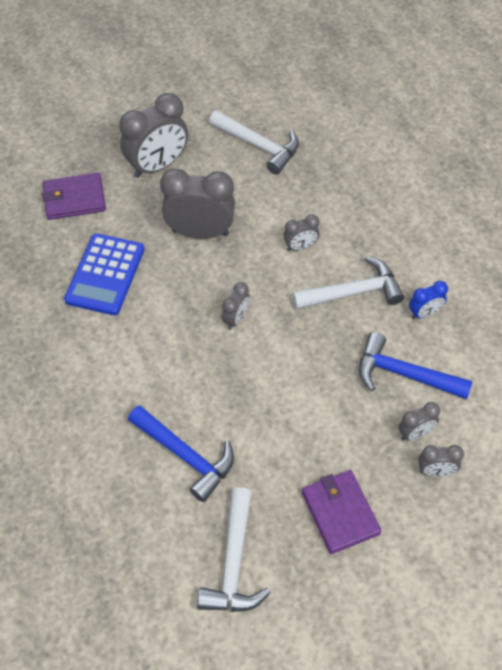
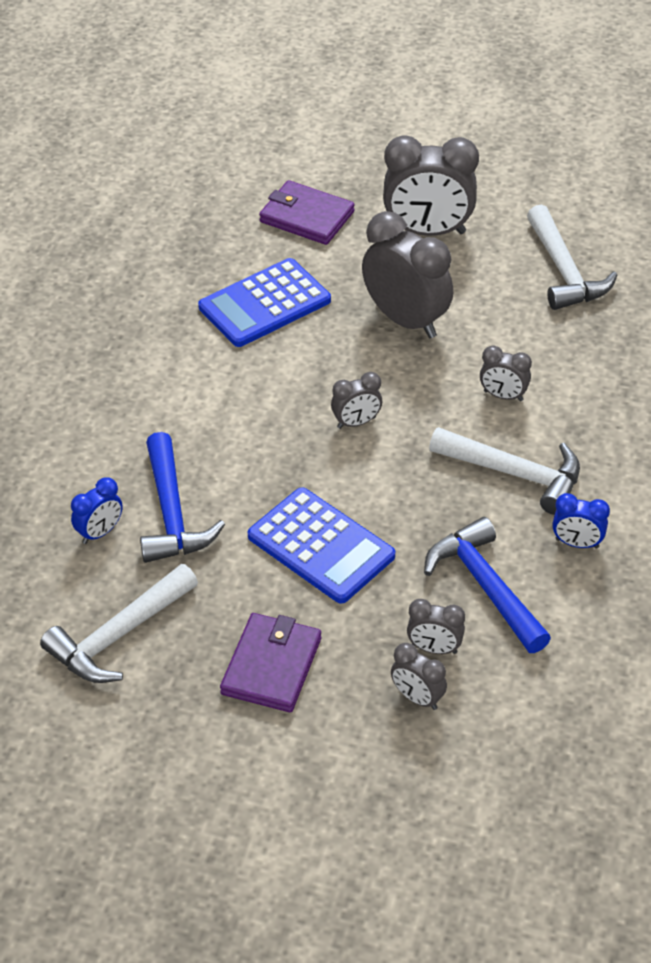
camera: 40 degrees right, 10 degrees down
none -> blue clock [71,477,123,544]
none -> blue calculator [248,487,395,604]

